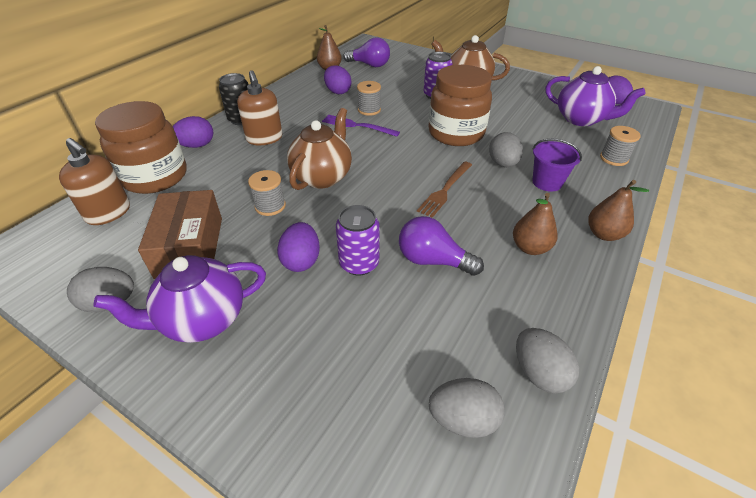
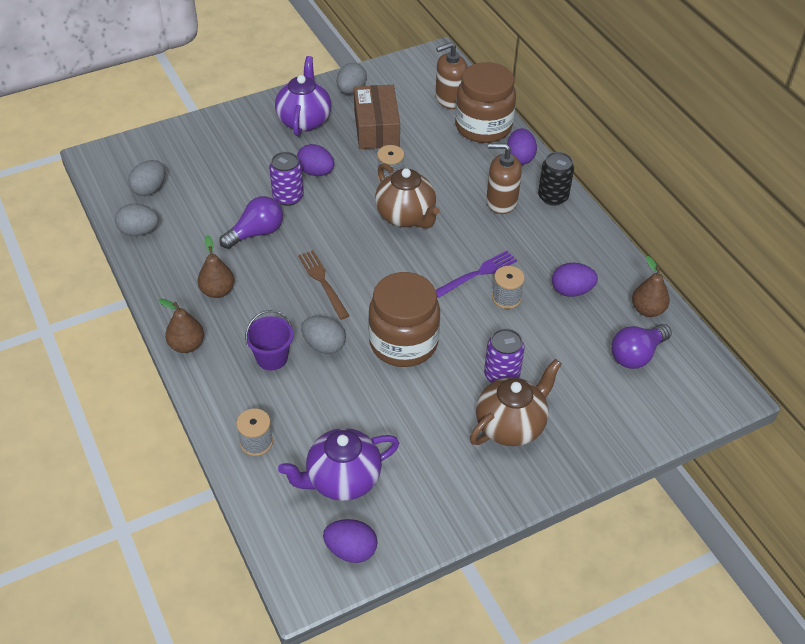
camera: 120 degrees right, 5 degrees up
brown box [138,190,222,279] -> brown box turned 60 degrees clockwise [354,85,400,149]

